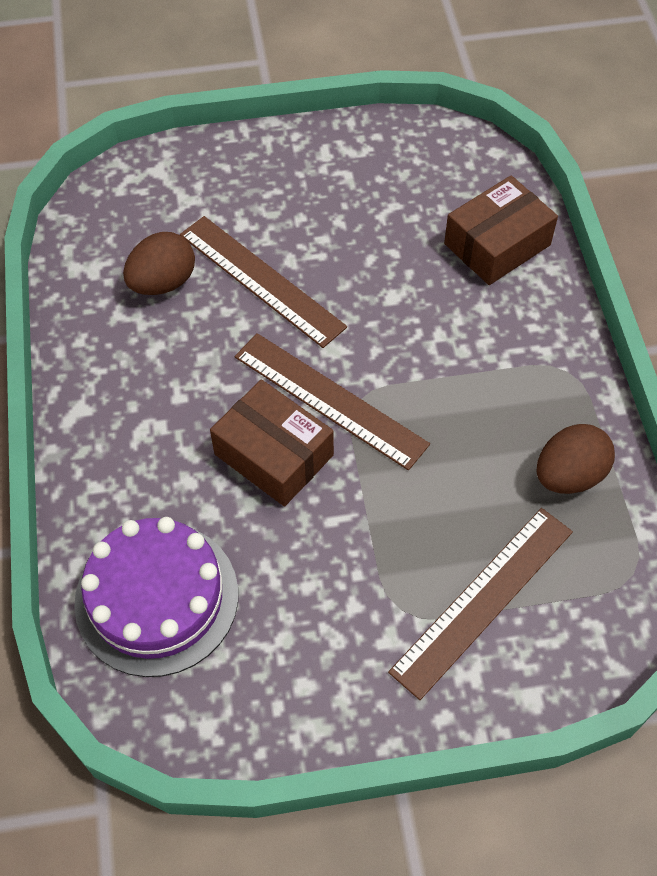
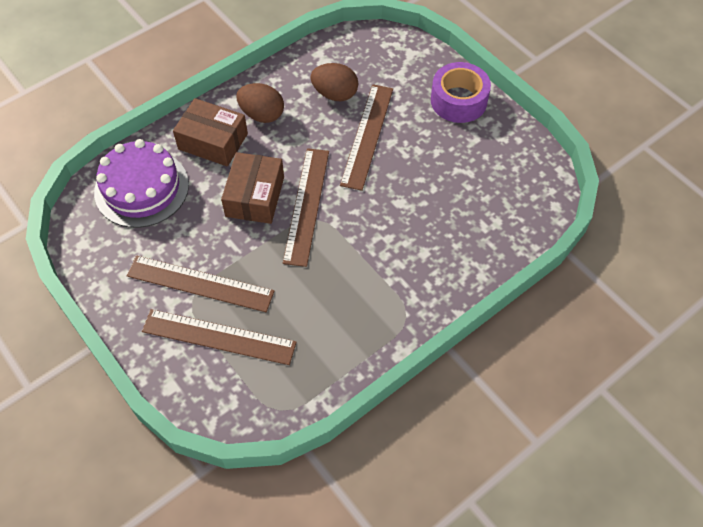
camera: 60 degrees right, 0 degrees up
brown box [444,176,558,285] -> brown box moved to [173,98,248,166]
brown egg [537,424,615,494] -> brown egg moved to [236,83,284,123]
none -> brown ruler [127,255,274,312]
none -> purple tape [431,62,491,123]

